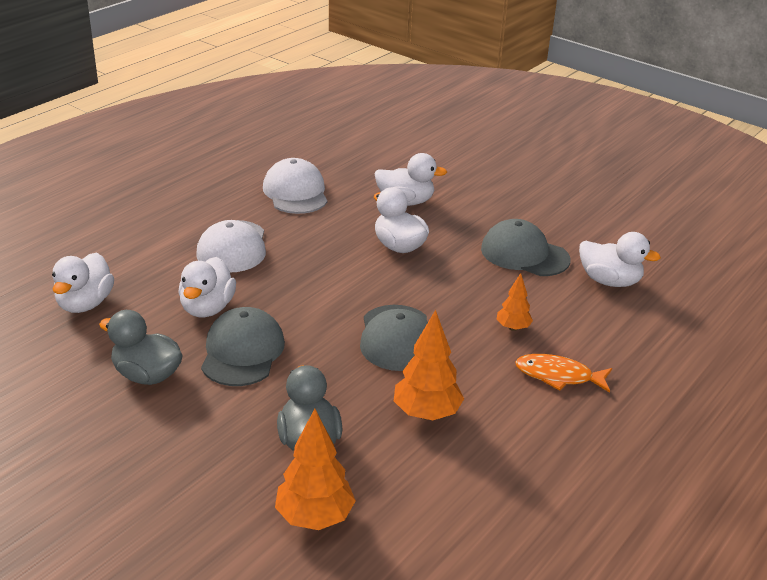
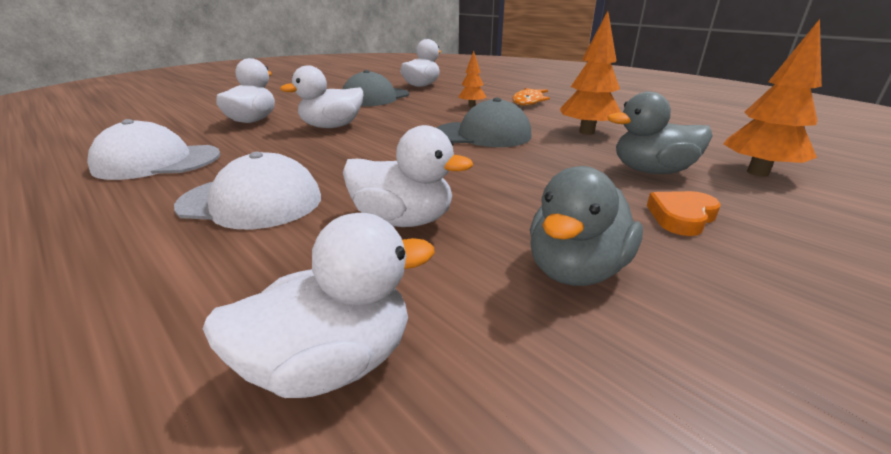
camera: 80 degrees left, 5 degrees down
white duck [52,252,114,313] -> white duck turned 45 degrees counterclockwise [203,213,435,398]
grey cap [201,307,285,386] -> none
none -> orange heart [647,191,721,236]

